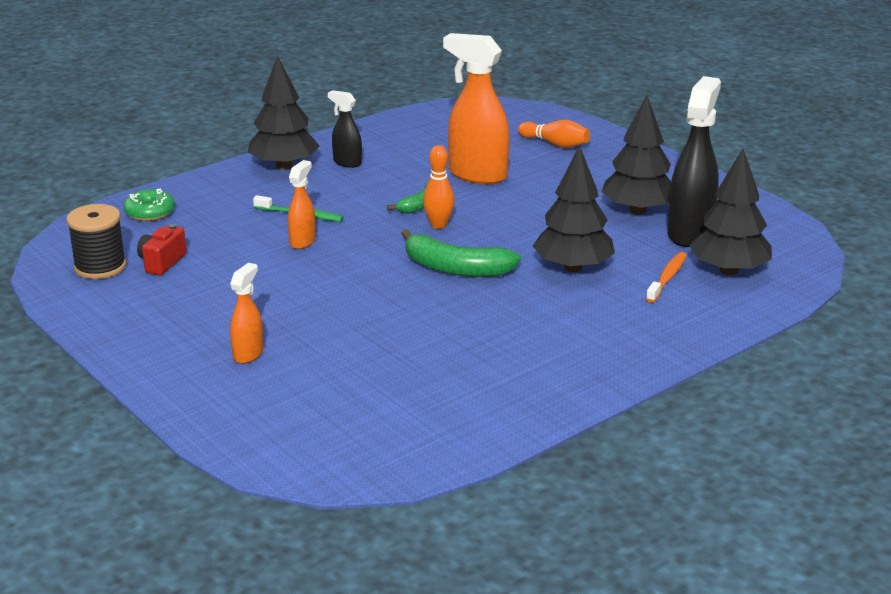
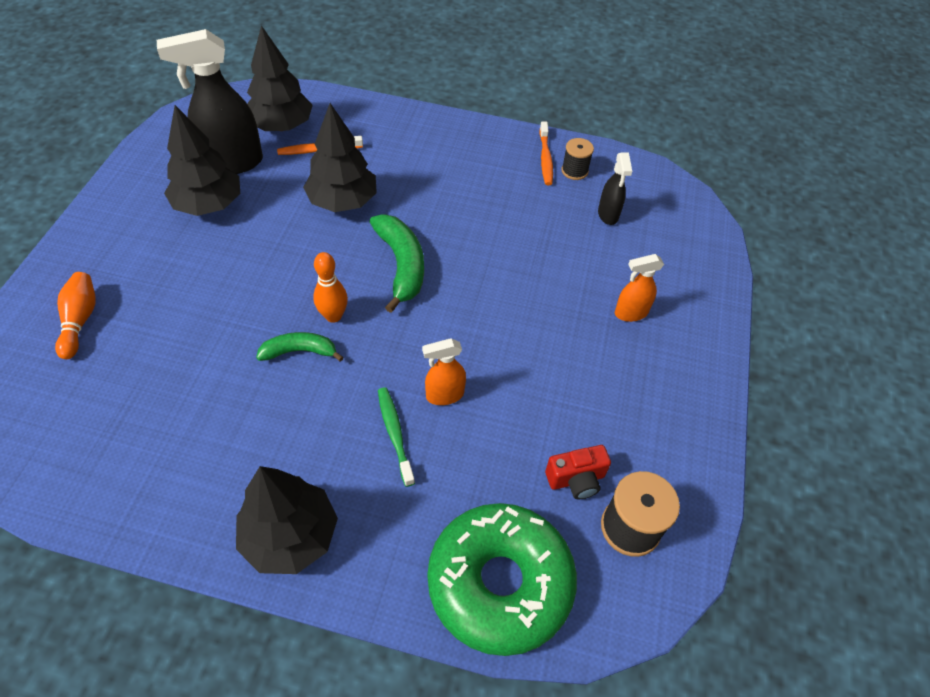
camera: 130 degrees left, 25 degrees up
green donut [123,189,175,221] -> green donut [427,503,577,656], size x2.18
black spray bottle [328,90,362,168] -> black spray bottle moved to [598,152,632,225]
orange spray bottle [443,33,509,184] -> none
none -> orange toothbrush [539,121,553,185]
none -> black spool [561,138,594,180]

